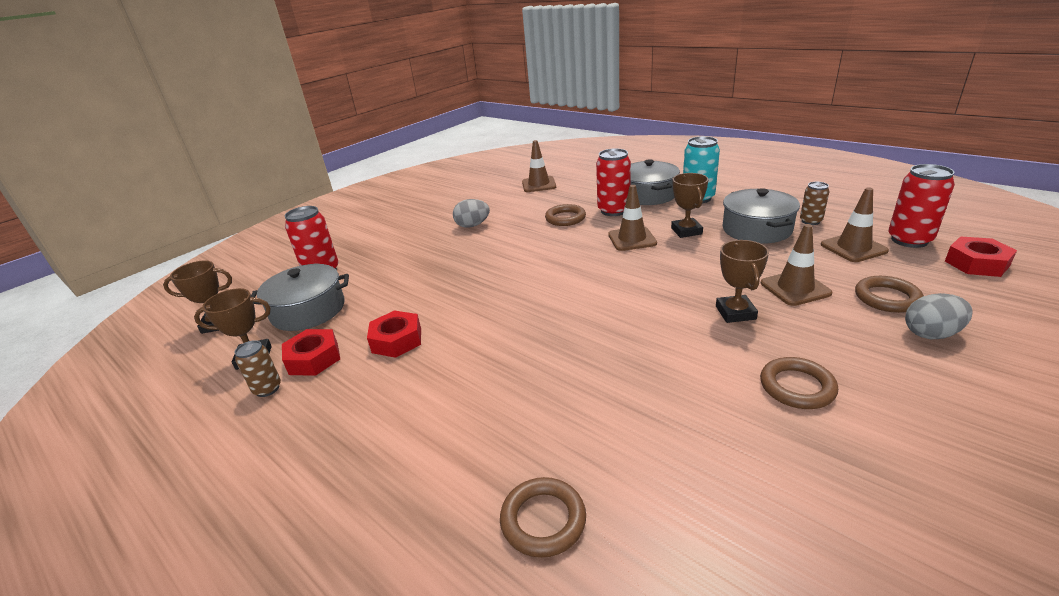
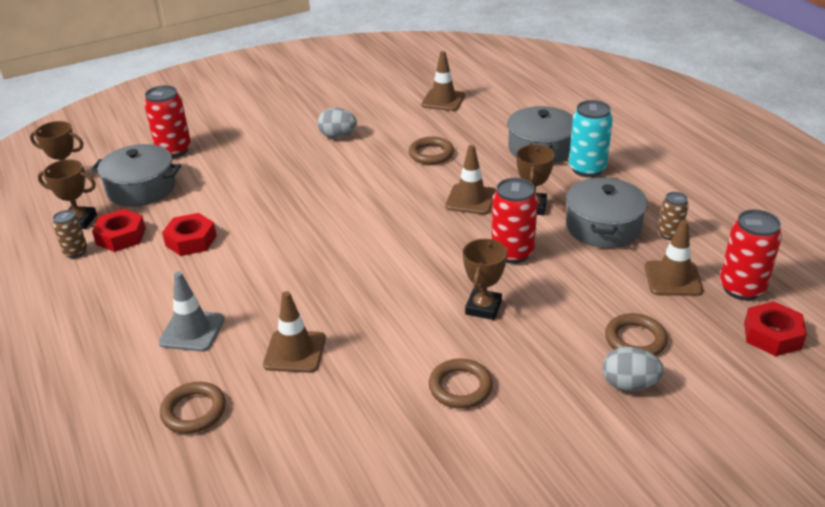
camera: 20 degrees right, 5 degrees up
red can [596,148,631,216] -> red can moved to [491,178,538,264]
brown traffic cone [761,224,833,306] -> brown traffic cone moved to [263,291,326,373]
none -> grey traffic cone [159,272,225,351]

